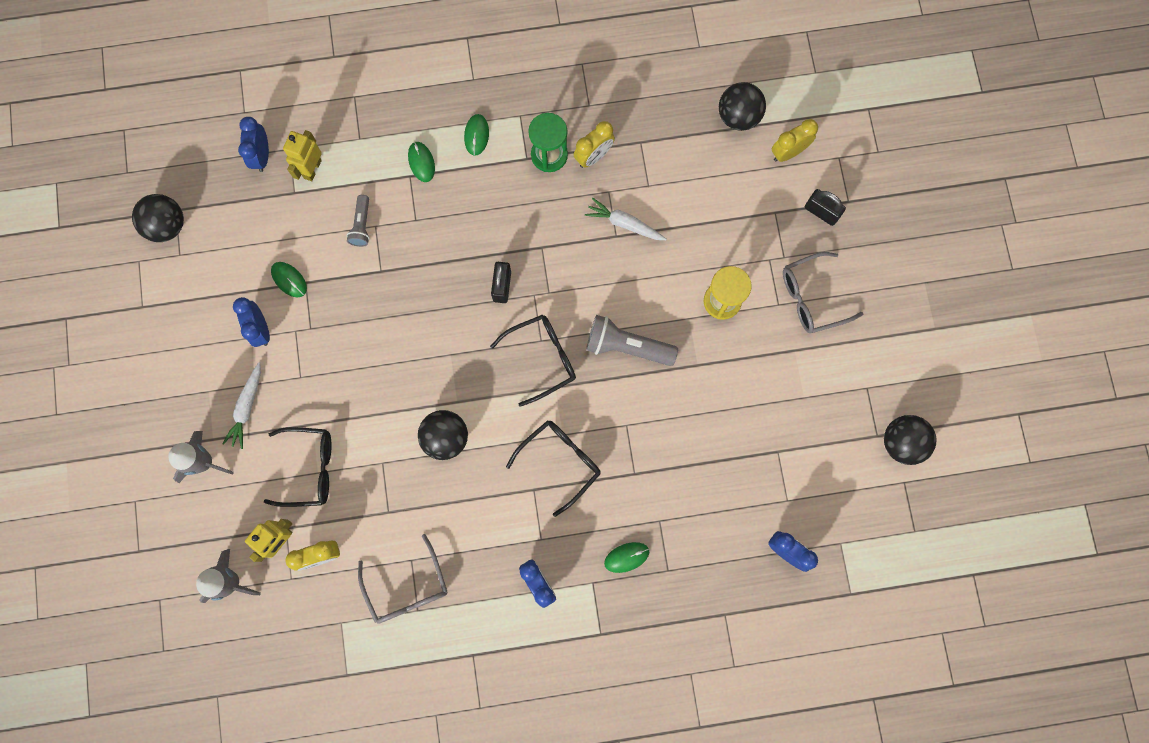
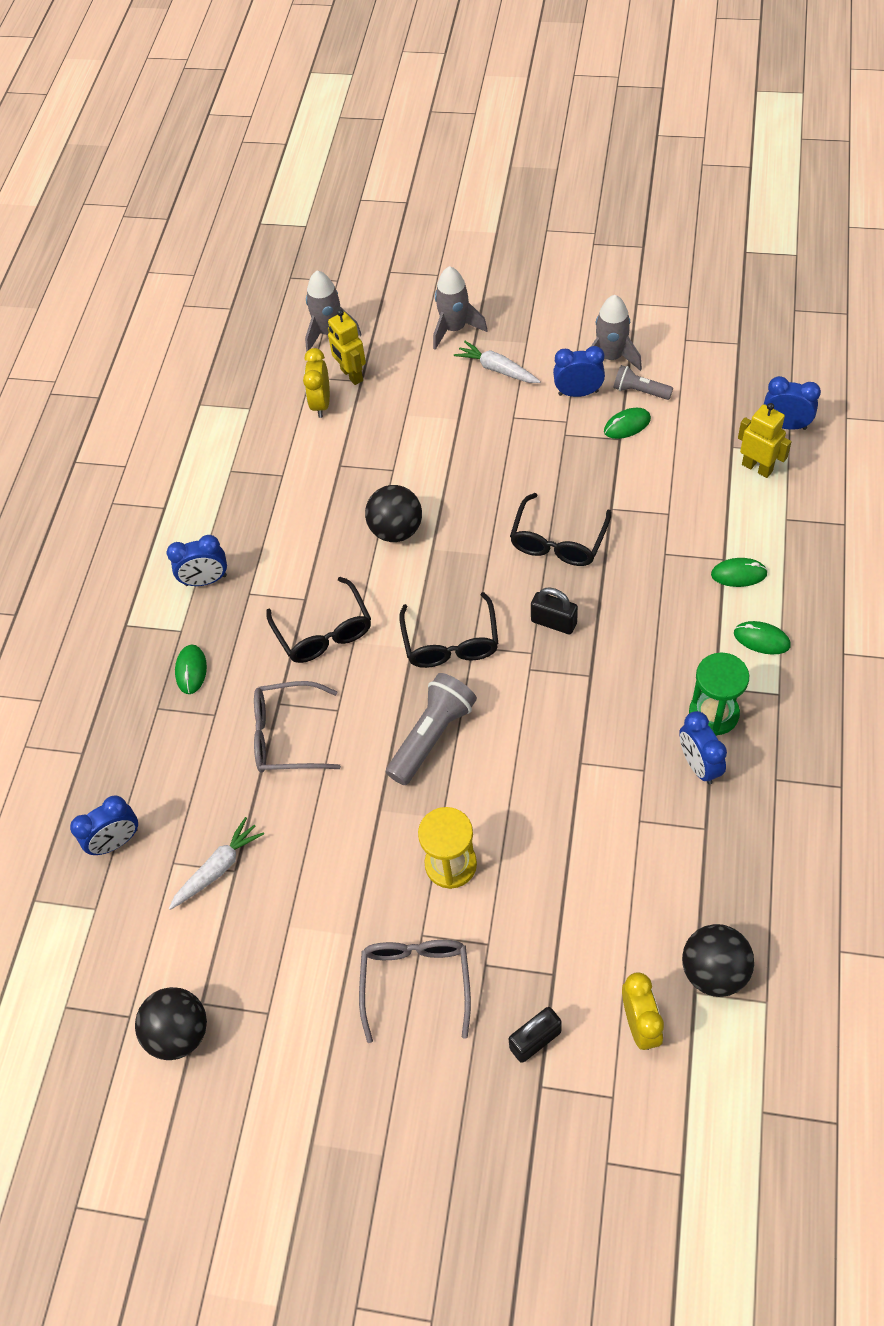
camera: 115 degrees right, 20 degrees down
black ball [132,194,184,242] -> none
black glasses [264,427,332,507] -> black glasses moved to [510,493,611,566]
grey flashlight [347,195,370,247] -> grey flashlight moved to [613,365,673,400]
grey glasses [358,534,447,624] -> grey glasses moved to [254,681,341,773]
yellow clock [574,121,615,168] -> blue clock [679,711,727,784]
white carrot [585,198,666,240] -> white carrot moved to [169,817,264,910]
none -> grey rocket [591,295,642,371]

